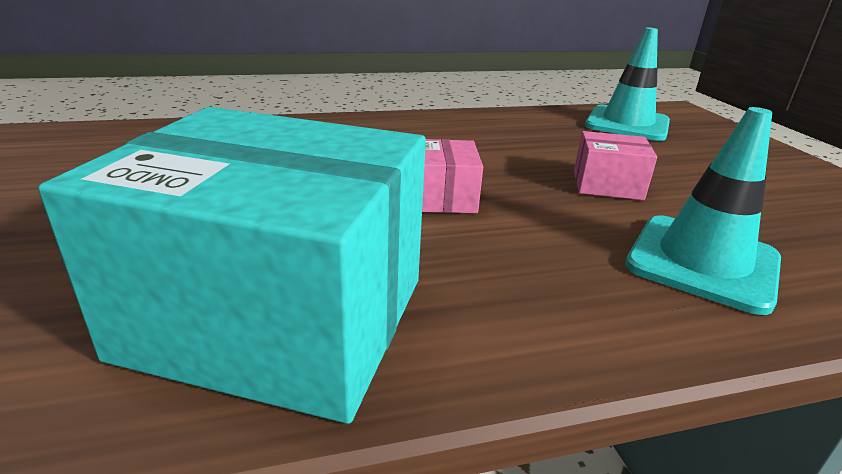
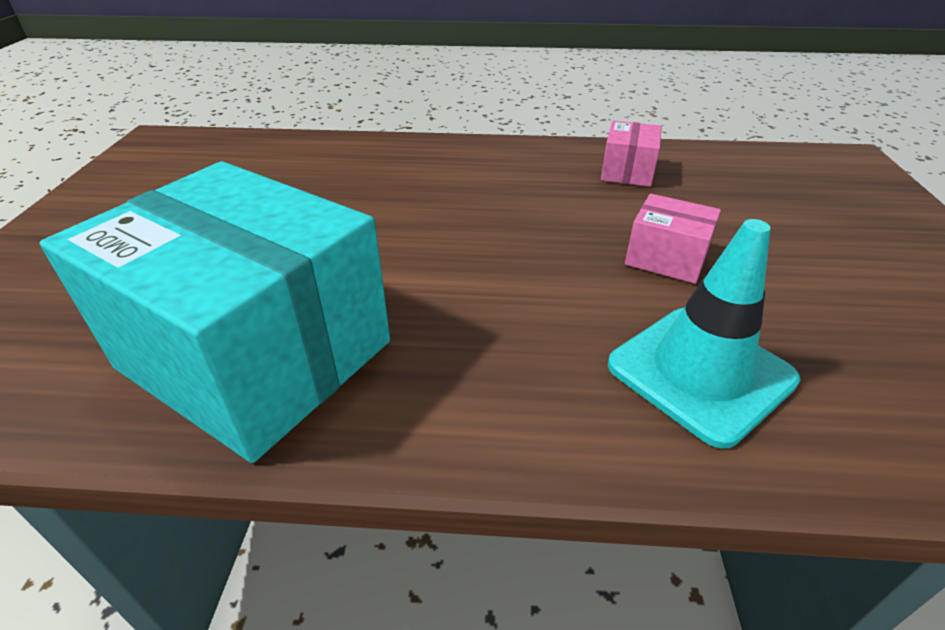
camera: 20 degrees right, 10 degrees up
pink box [422,139,483,213] -> pink box moved to [601,121,662,187]
turquoise traffic cone [585,27,670,141] -> none

